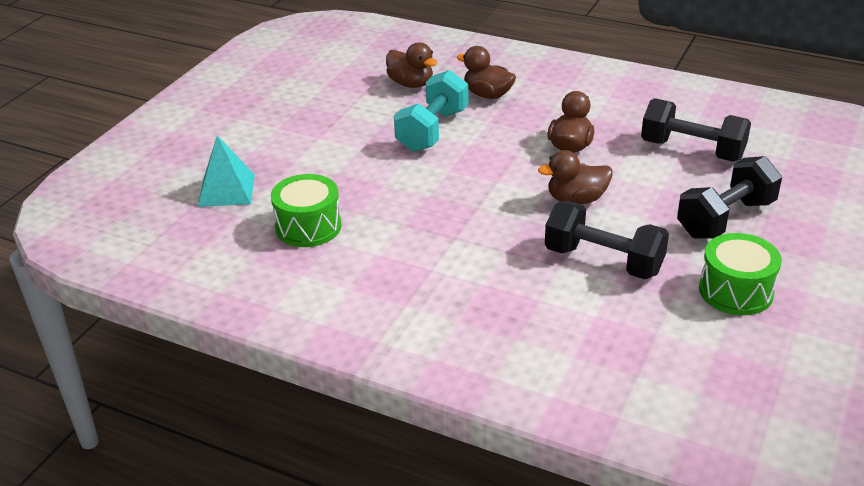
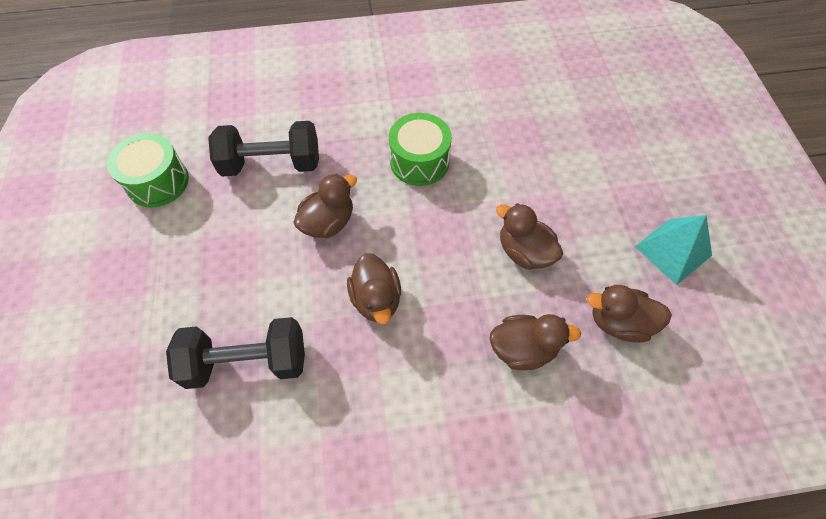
camera: 145 degrees right, 25 degrees up
turquoise pyramid [198,135,255,207] -> turquoise pyramid moved to [635,215,712,285]
green drum [271,174,341,247] -> green drum moved to [389,113,452,186]
turquoise dumbbell [394,70,468,152] -> brown duck [496,203,563,270]
black dumbbell [677,156,782,238] -> none

